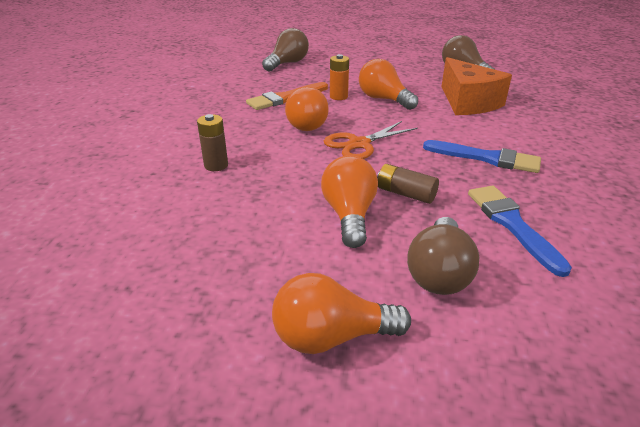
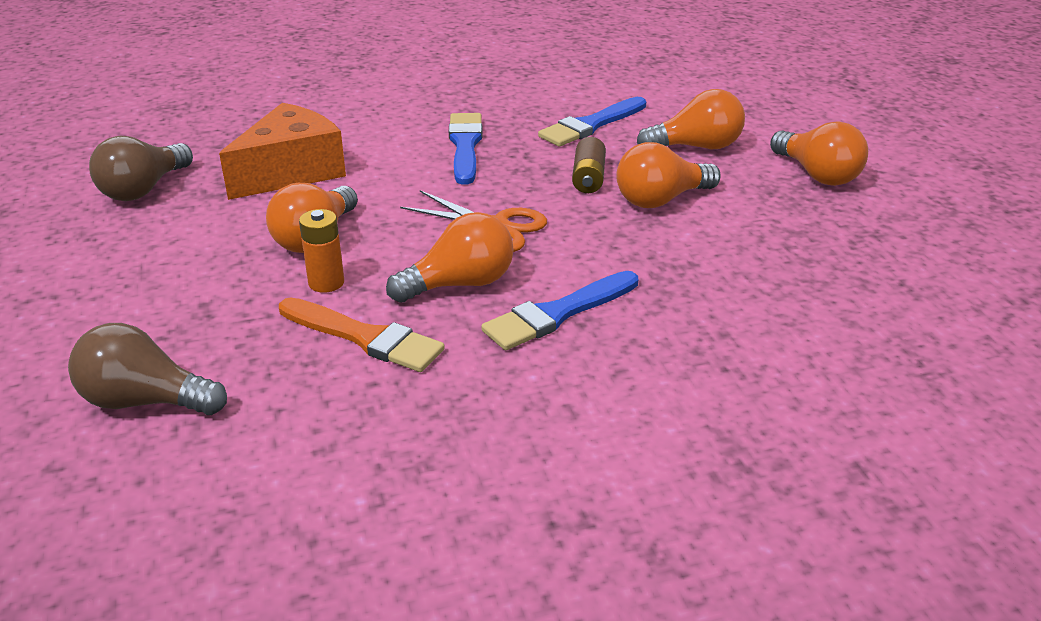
camera: 115 degrees left, 0 degrees up
brown battery [197,114,228,171] -> none
brown light bulb [407,217,479,295] -> orange light bulb [637,89,745,150]
none -> blue brush [481,271,638,350]

